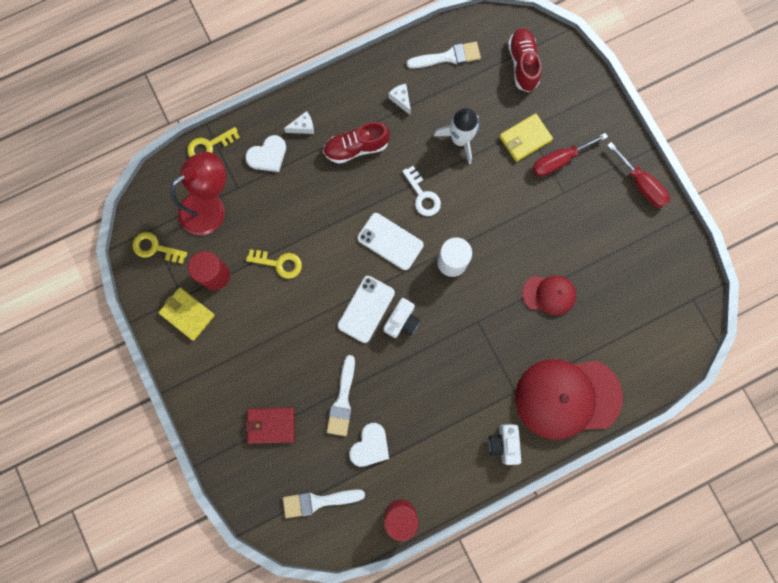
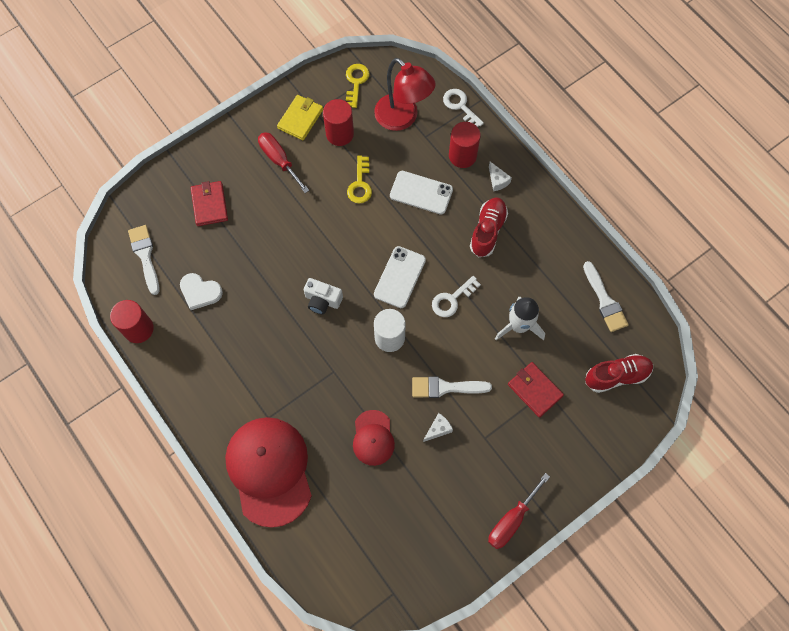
camera: 80 degrees right, 10 degrees down
yellow key [187,127,240,157] -> white key [443,89,484,127]
white heart [245,135,286,172] -> red cylinder [449,122,481,168]
red shoe [323,122,390,164] -> red shoe turned 45 degrees clockwise [470,197,508,257]
white brush [327,355,355,436] -> white brush moved to [412,376,492,398]
white phone [338,276,395,343] -> white phone moved to [390,171,453,215]
white cheese [388,84,411,115] -> white cheese moved to [423,413,453,442]
white camera [488,424,521,465] -> none
yellow wallet [499,113,553,162] -> red wallet [508,362,564,418]
red screwdriver [532,133,608,177] -> red screwdriver moved to [258,132,309,193]

